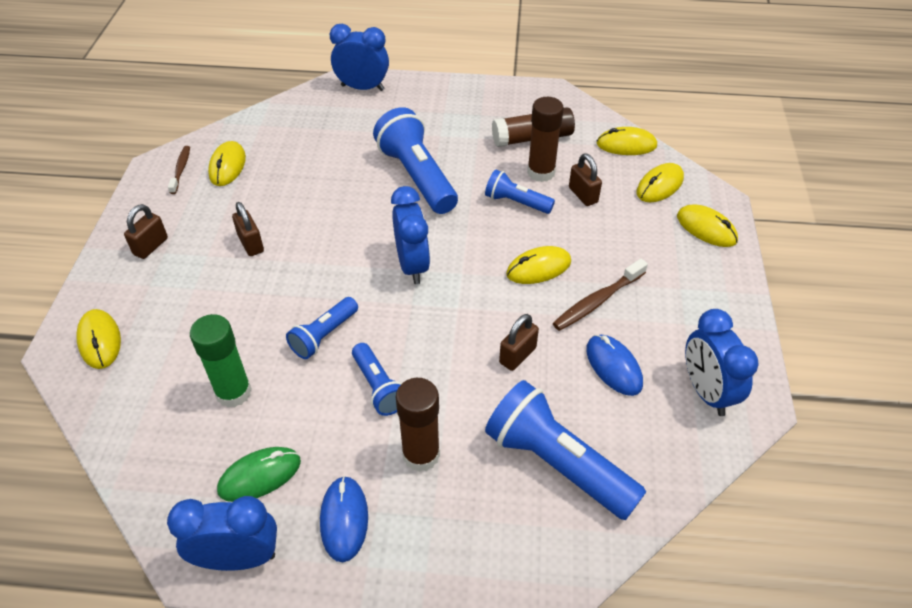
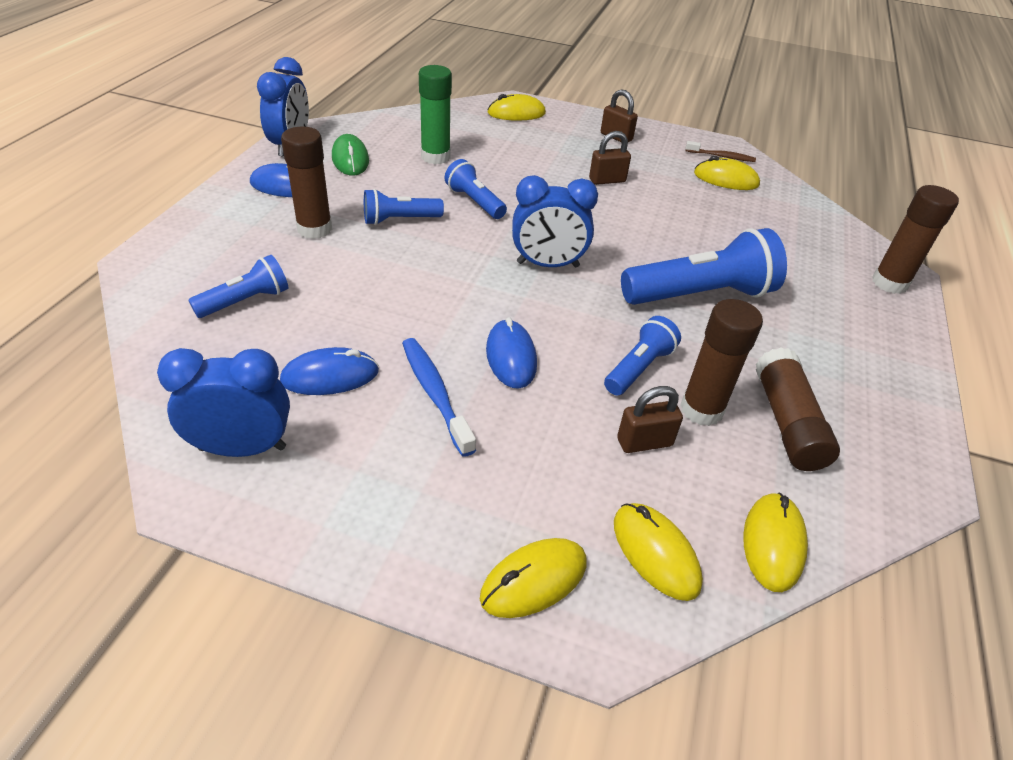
camera: 100 degrees right, 5 degrees down
blue clock [330,24,389,91] -> brown glue stick [872,185,959,294]
blue flashlight [485,380,646,520] -> blue flashlight [188,255,288,318], size x0.56
brown padlock [499,314,539,371] -> none
yellow mouse [506,246,571,284] -> blue mouse [486,317,537,389]
brown toothbrush [553,259,648,331] -> blue toothbrush [402,338,476,457]

